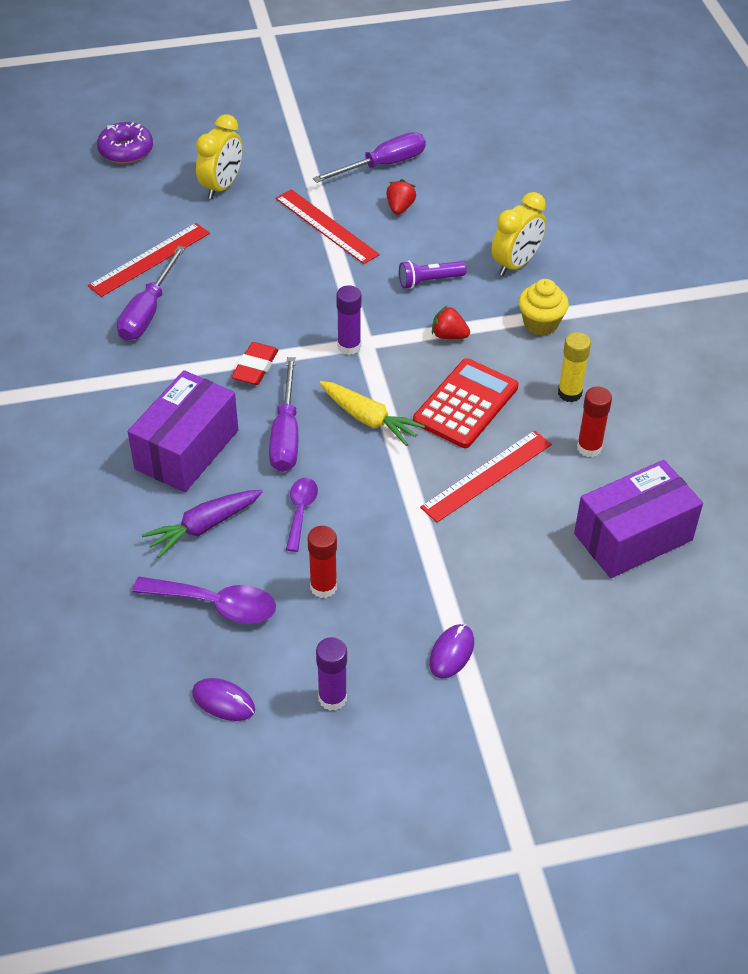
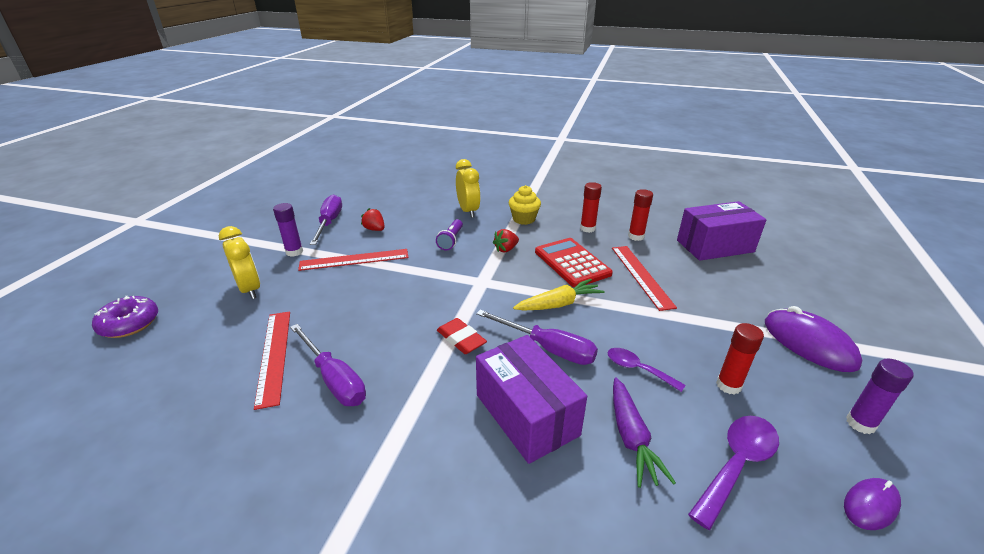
camera: 60 degrees left, 15 degrees down
purple glue stick [336,286,362,355] -> purple glue stick moved to [273,203,303,257]
purple mouse [429,624,474,679] -> purple mouse [765,306,862,372], size x1.80
yellow glue stick [558,332,591,402] -> red glue stick [580,182,602,233]
purple box [574,460,703,578] -> purple box turned 75 degrees clockwise [677,201,767,261]

